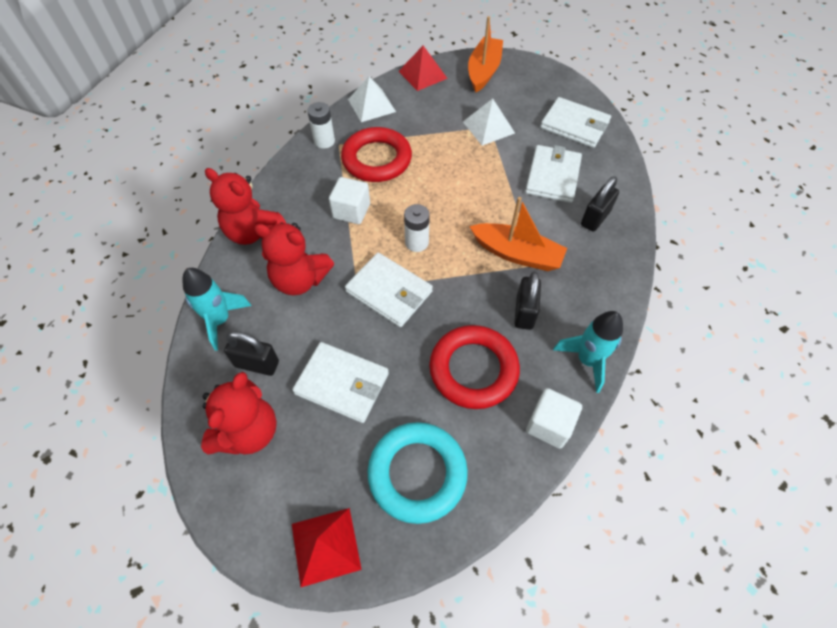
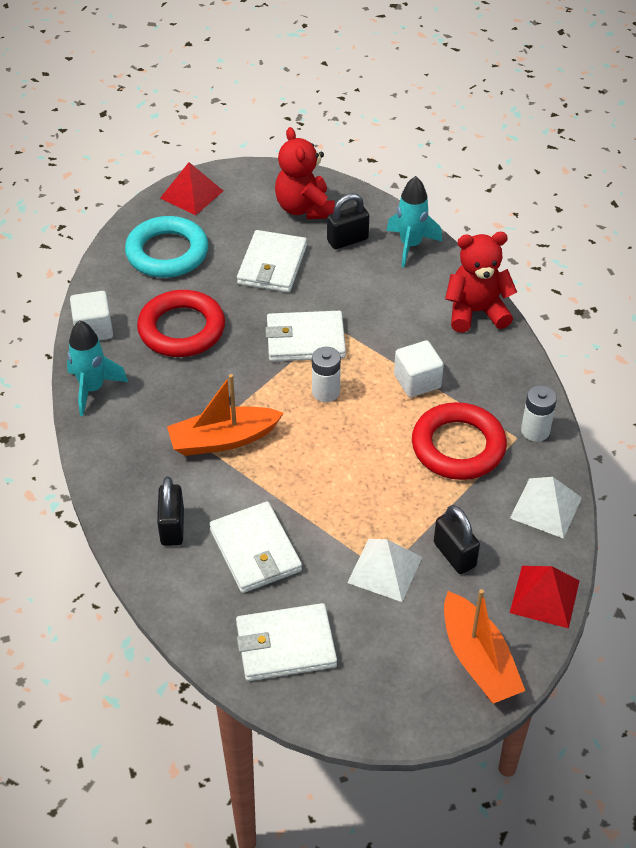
camera: 140 degrees right, 10 degrees down
red teddy bear [254,222,334,296] -> none
white wallet [292,342,389,423] -> white wallet turned 60 degrees counterclockwise [237,230,307,293]
black padlock [514,272,541,330] -> black padlock moved to [434,505,480,574]

